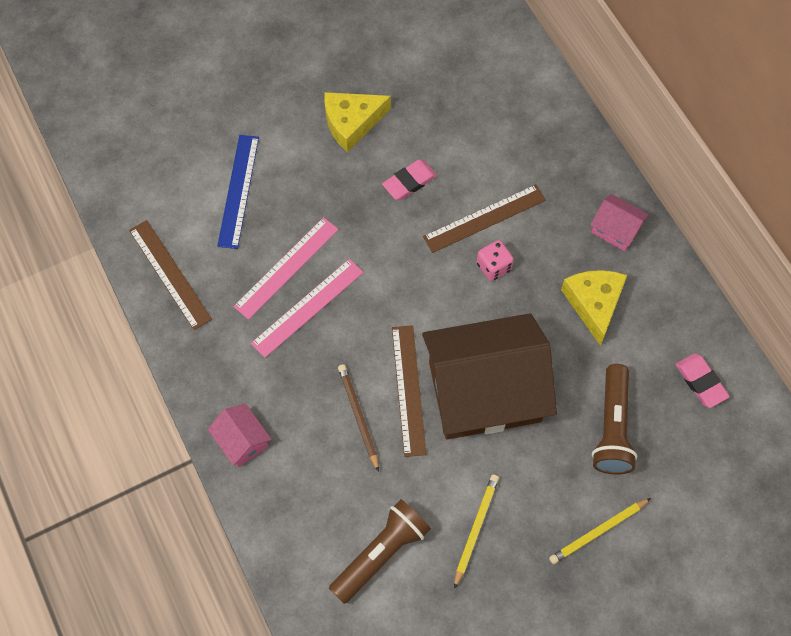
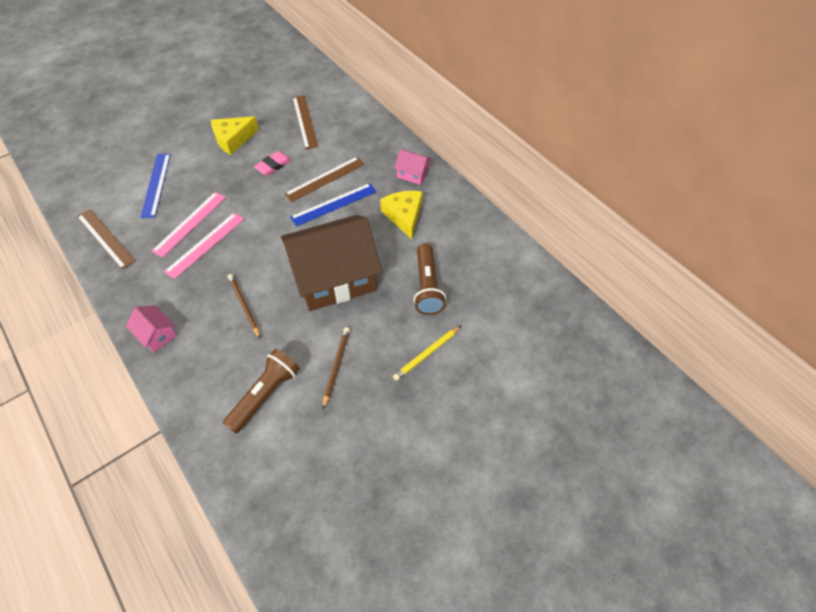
camera: 10 degrees left, 10 degrees down
brown ruler [392,325,427,457] -> brown ruler moved to [292,95,318,149]
yellow pencil [454,475,499,589] -> brown pencil [323,327,350,409]
pink dice [477,240,514,281] -> blue ruler [290,183,377,227]
pink eraser [675,353,730,408] -> none

